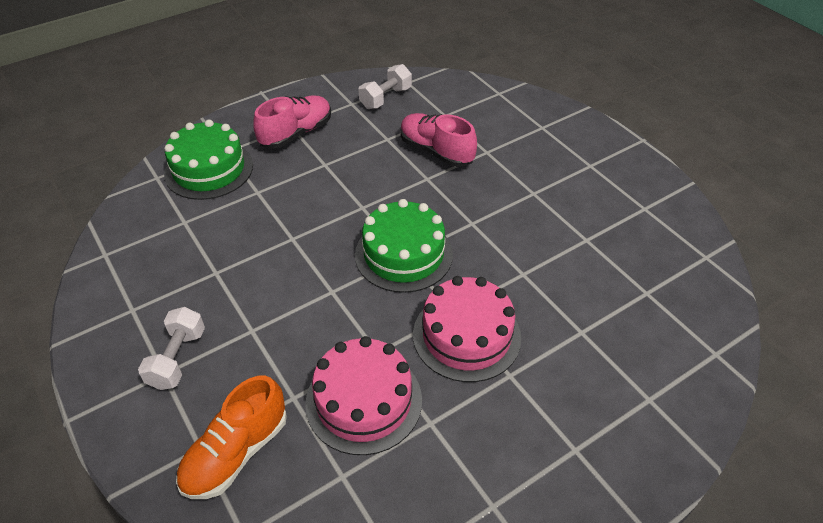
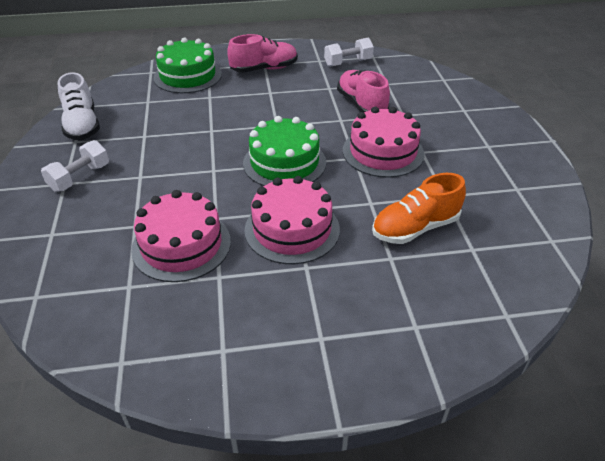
camera: 25 degrees right, 5 degrees down
orange shoe [176,376,287,499] -> orange shoe moved to [372,173,466,244]
none -> white shoe [57,72,100,140]
none -> pink cake [343,107,425,178]

